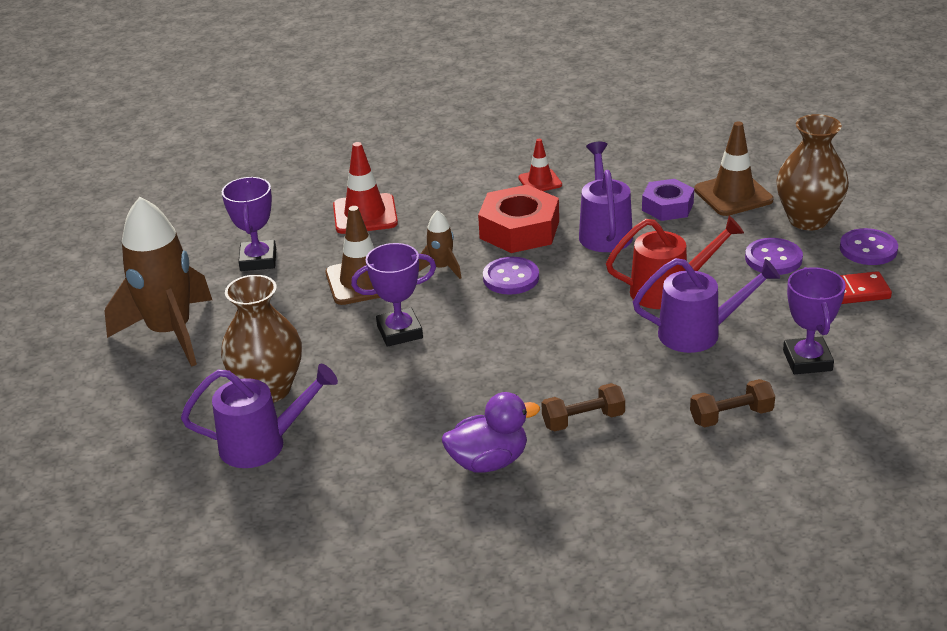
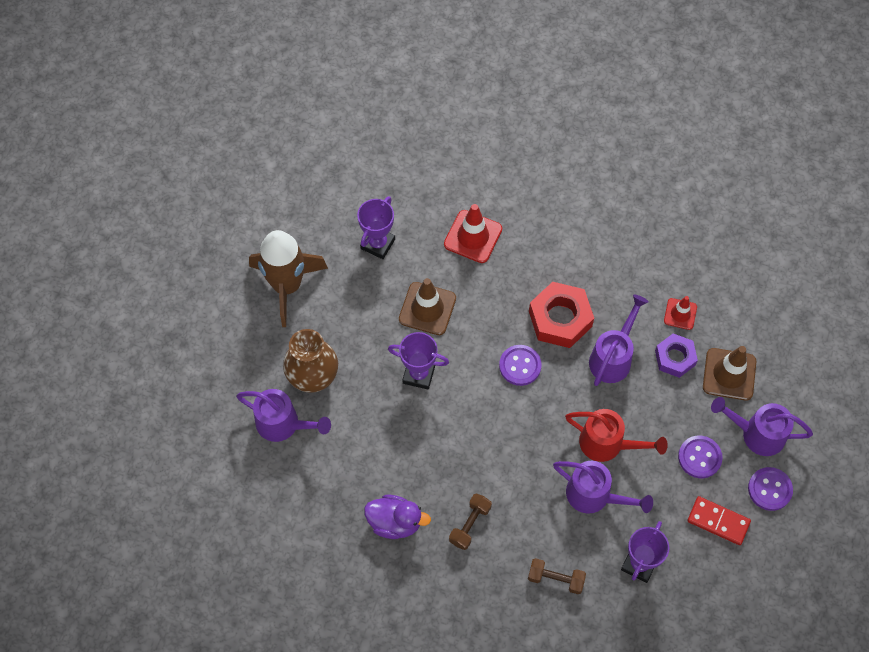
camera: 30 degrees right, 30 degrees up
brown rocket [419,210,462,279] -> none
red traffic cone [518,139,562,191] -> red traffic cone moved to [664,296,697,330]
brown dumbbell [542,383,625,431] -> brown dumbbell turned 75 degrees counterclockwise [449,493,492,550]
brown vase [777,114,849,230] -> purple watering can [711,397,813,456]

